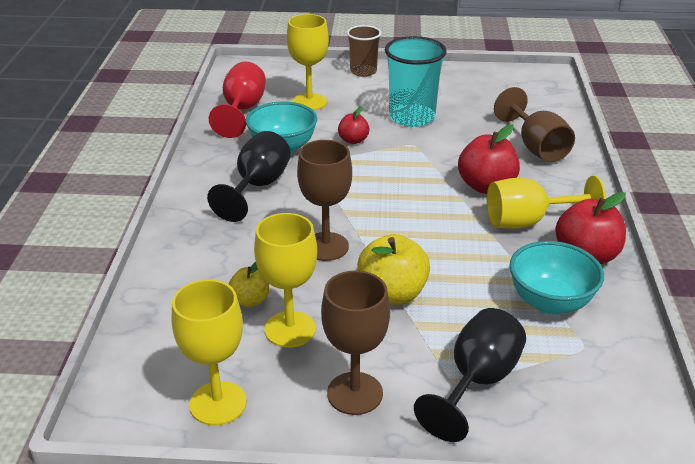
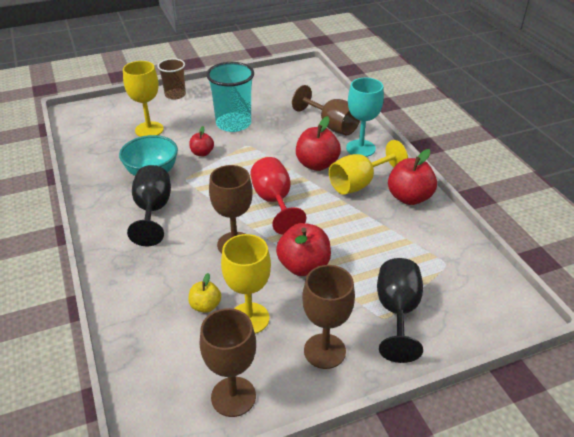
camera: 25 degrees left, 5 degrees up
yellow goblet [172,279,247,425] -> brown goblet [200,308,256,417]
red goblet [209,62,266,138] -> red goblet moved to [251,157,306,235]
yellow apple [357,234,430,305] -> red apple [276,223,331,276]
turquoise bowl [509,241,604,315] -> none
none -> turquoise goblet [346,78,384,157]

